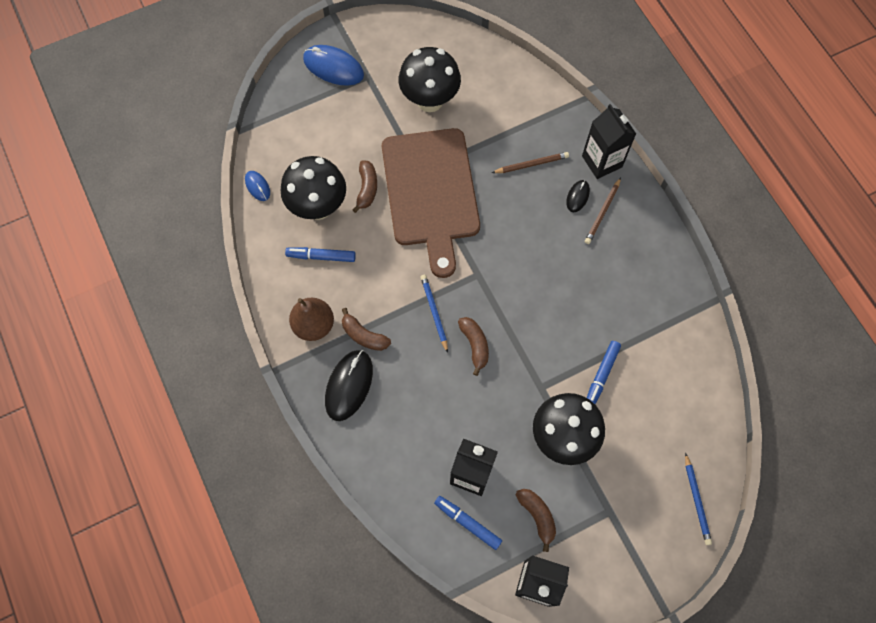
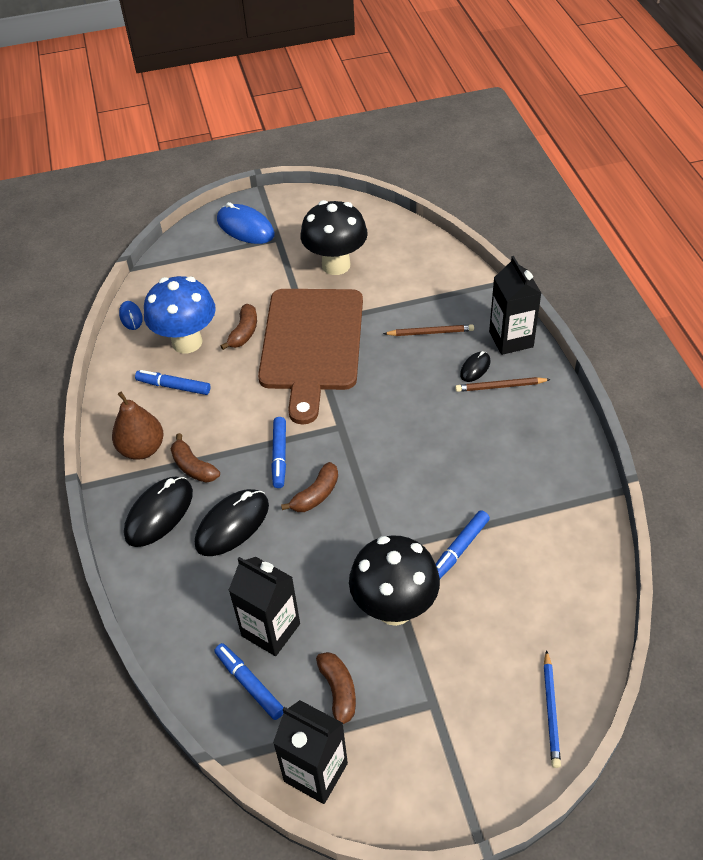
camera: 15 degrees right, 20 degrees down
black mushroom [281,156,346,220] -> blue mushroom [144,276,216,353]
blue pencil [420,275,448,353] -> blue marker [271,417,286,488]
brown banana [458,317,489,376] -> brown banana turned 45 degrees clockwise [281,462,338,512]
brown pencil [585,177,621,244] -> brown pencil turned 45 degrees clockwise [455,377,551,392]
none -> black mouse [195,489,269,556]

